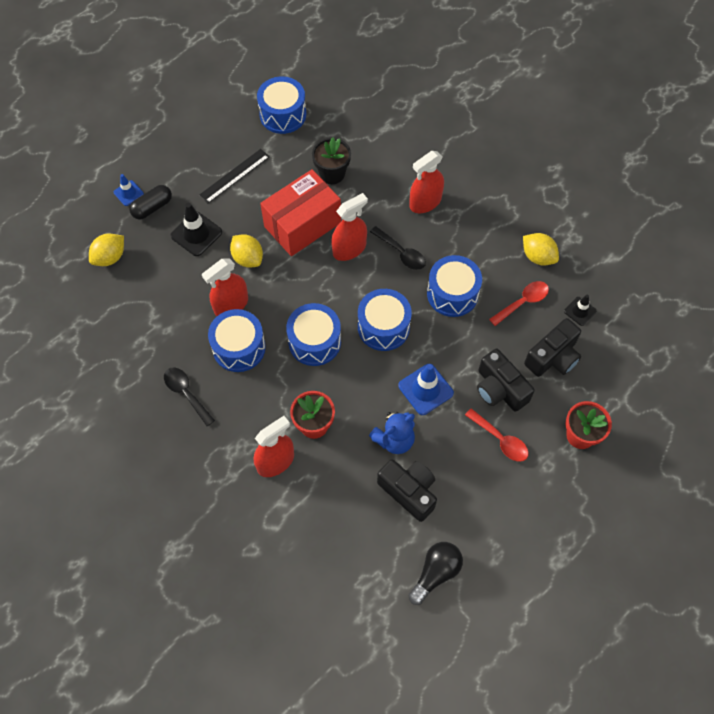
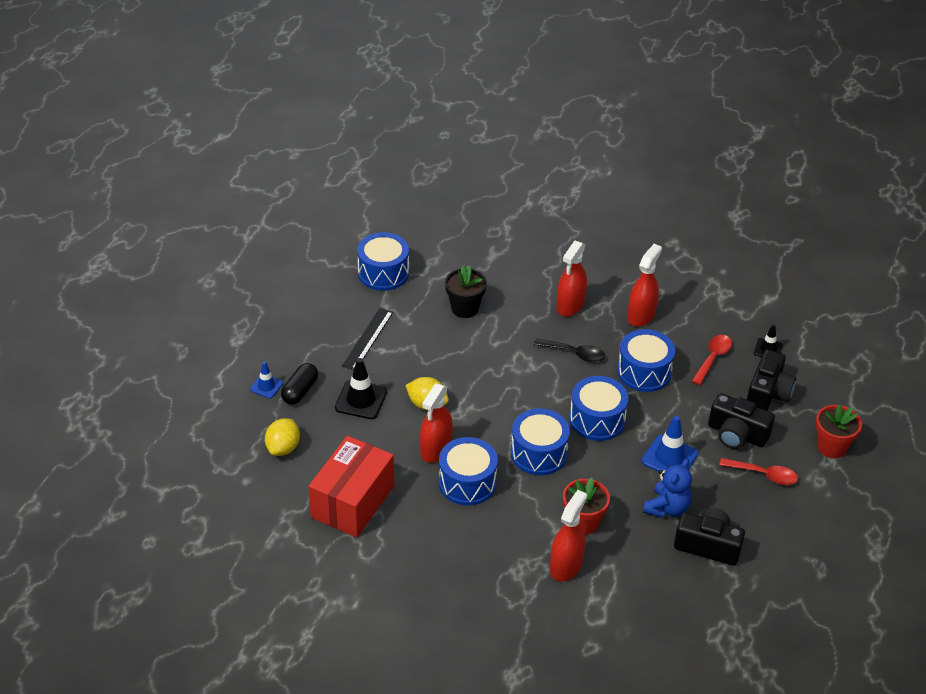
camera: 25 degrees left, 20 degrees down
black spoon [164,367,215,426] -> none
red box [260,169,341,256] -> red box moved to [308,436,394,537]
red spray bottle [331,193,368,261] -> red spray bottle moved to [627,244,662,327]
black light bulb [408,542,463,605] -> none
yellow lemon [523,233,559,265] -> none

